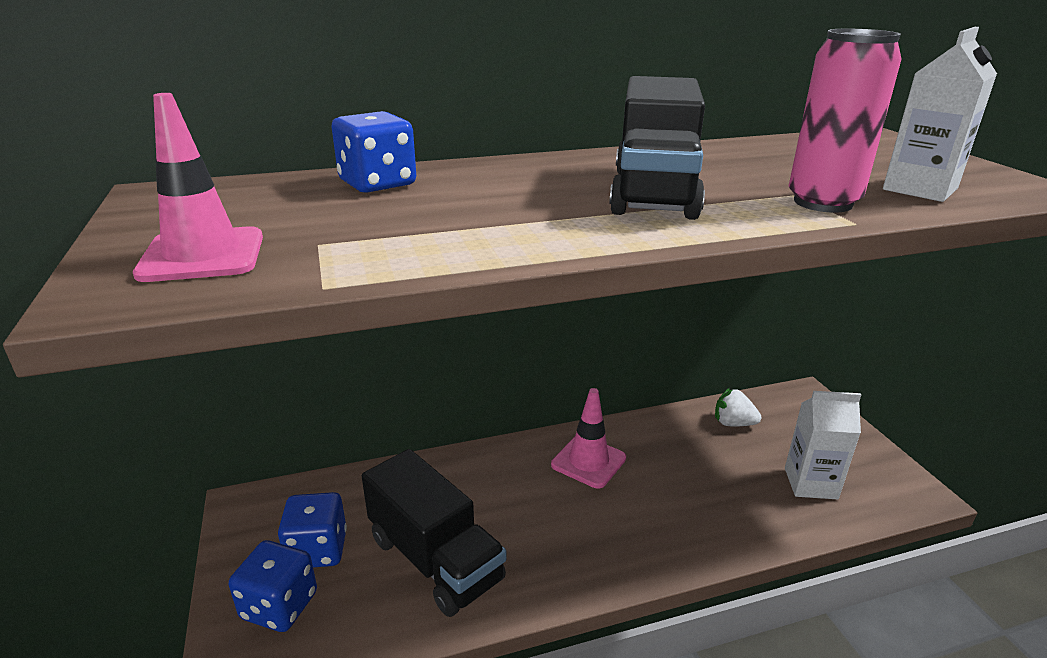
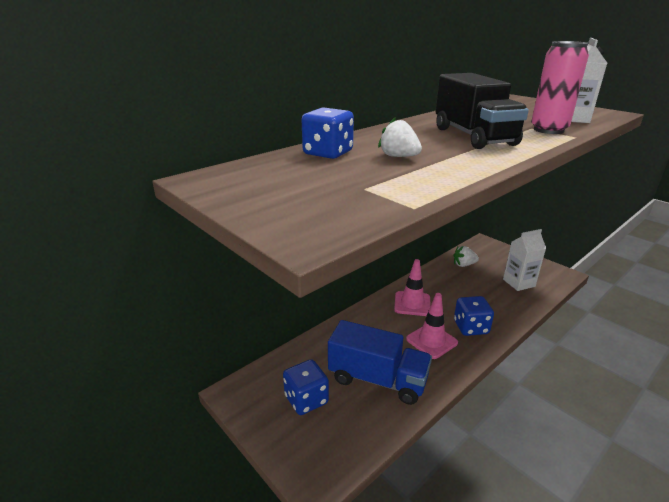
camera: 25 degrees left, 0 degrees up
pink traffic cone [133,93,263,282] -> pink traffic cone moved to [406,293,458,359]
blue dice [229,540,317,632] -> blue dice moved to [454,296,494,336]
black truck [362,449,506,617] -> blue truck [328,320,432,405]
none -> white strawberry [378,117,422,157]

